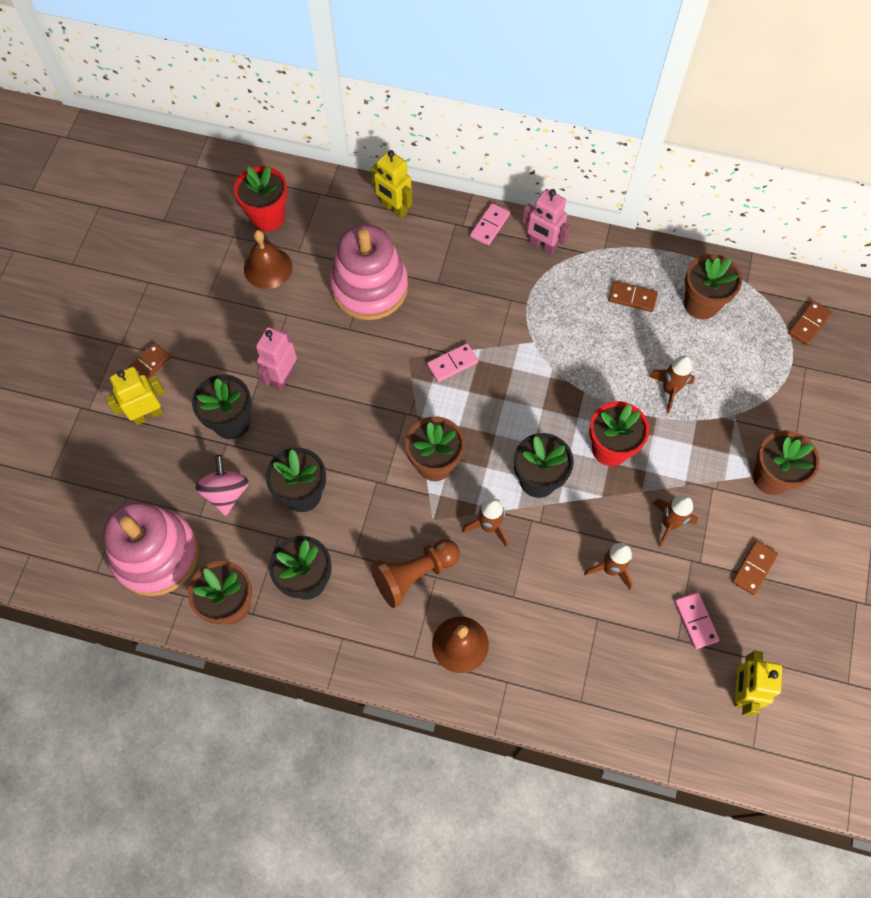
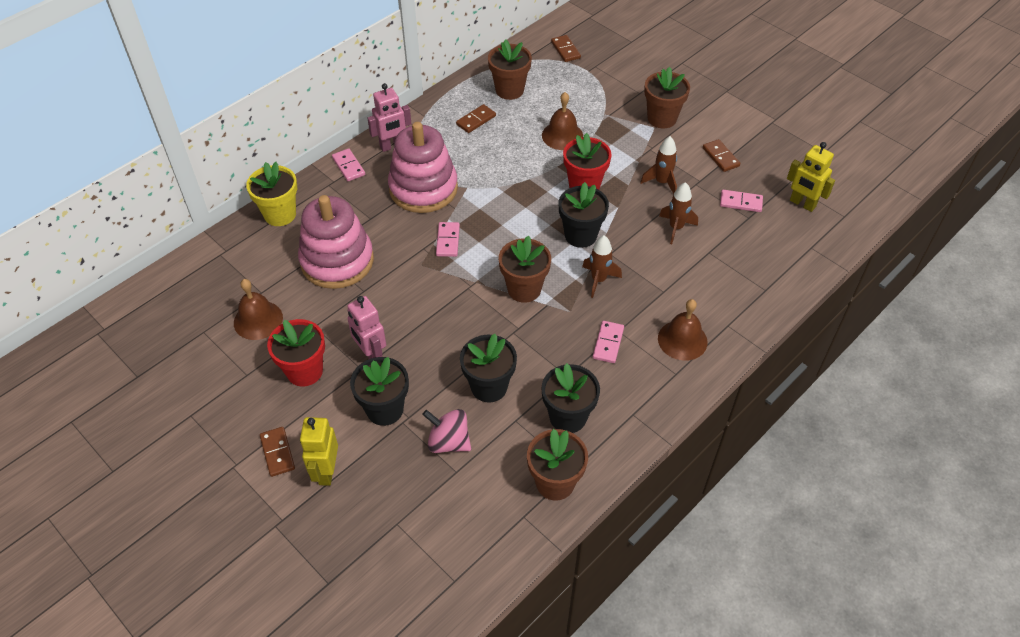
camera: 60 degrees left, 15 degrees down
pink stacking toy [103,502,199,596] -> pink stacking toy moved to [388,122,458,213]
red flower pot [234,165,287,232] -> red flower pot moved to [267,319,325,387]
yellow robot [371,150,413,218] -> yellow flower pot [246,162,297,226]
brown pawn [371,539,460,608] -> pink domino [593,321,624,363]
brown rocket [648,355,695,414] -> brown bell [542,92,583,150]

